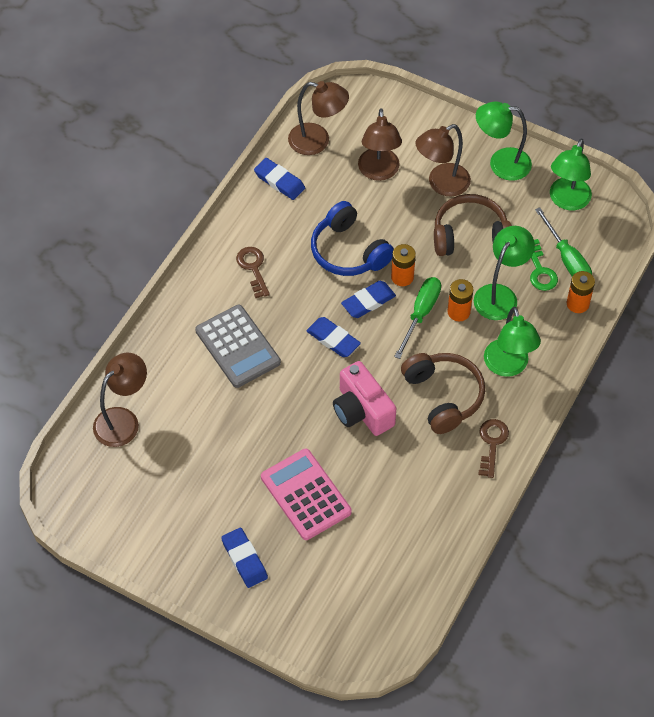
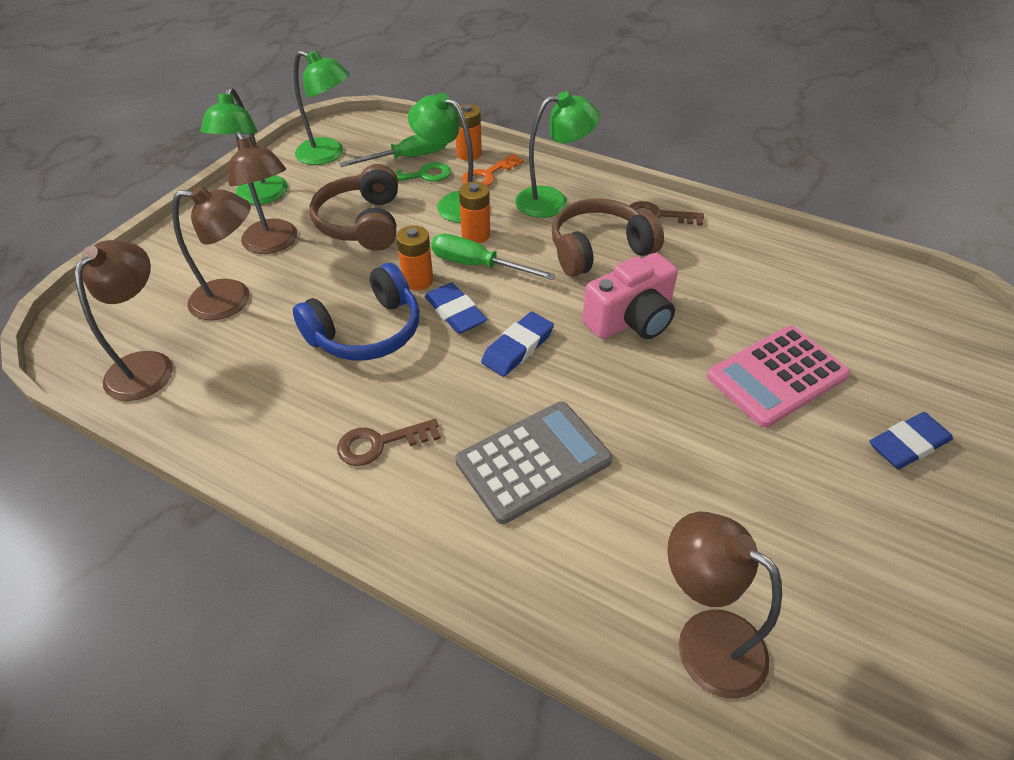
camera: 90 degrees left, 10 degrees down
blue eraser [254,158,305,200] -> none
none -> orange key [462,154,523,186]

